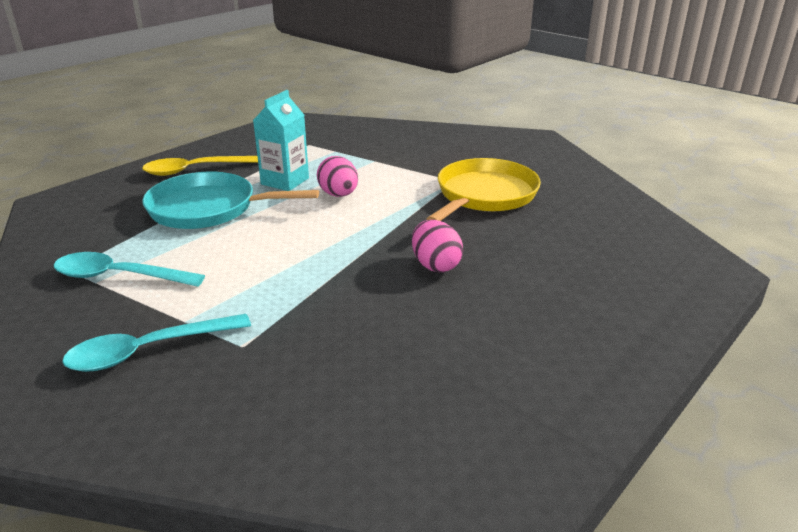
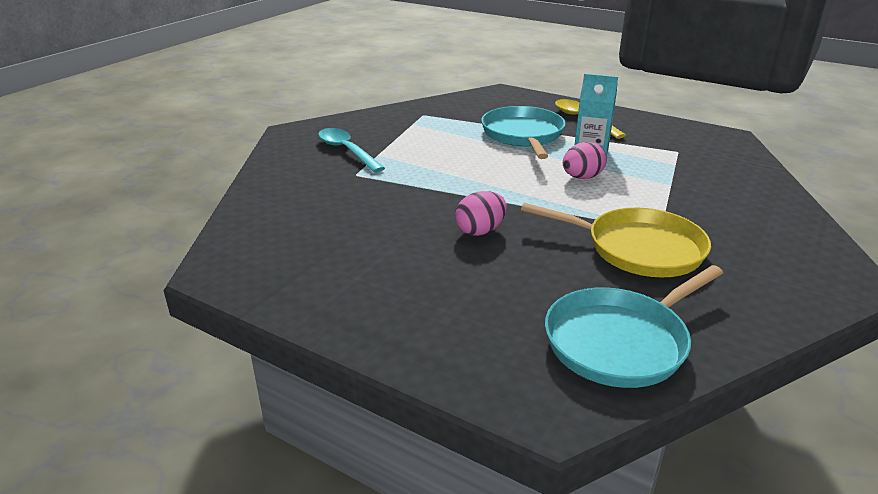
camera: 80 degrees right, 0 degrees up
turquoise spoon [54,252,205,287] -> none
none -> turquoise pan [545,265,723,388]

